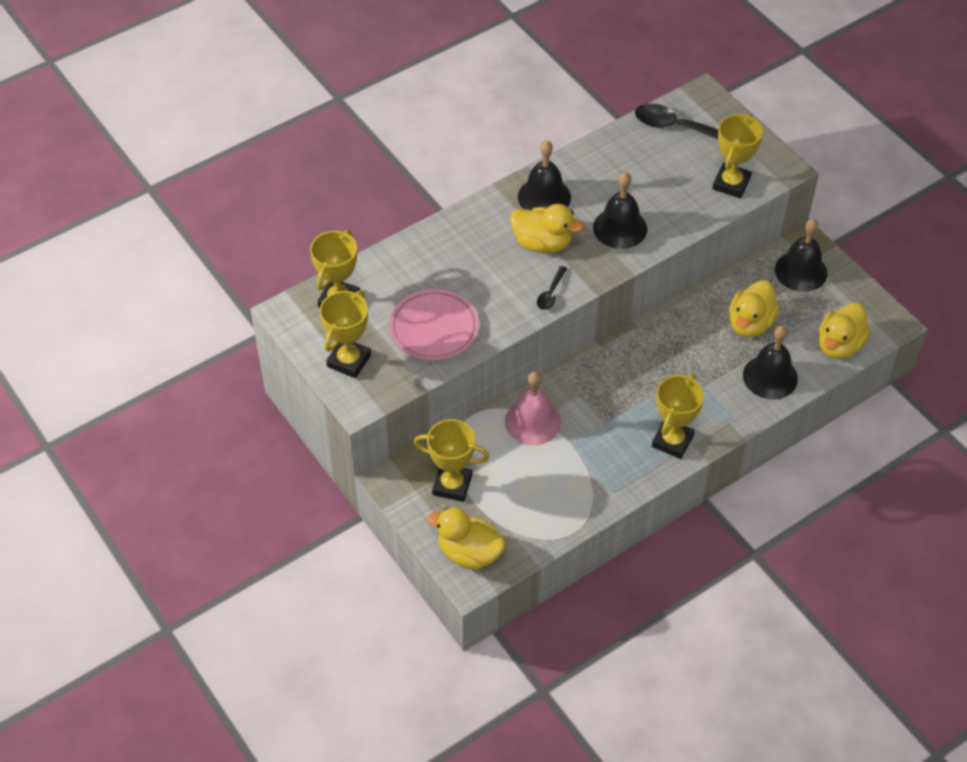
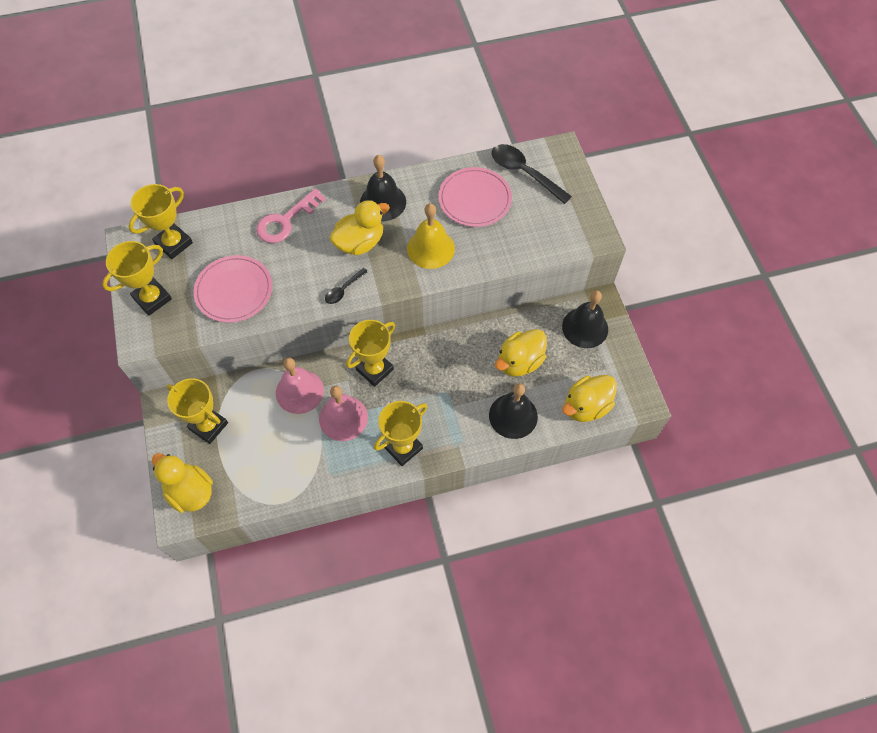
camera: 20 degrees right, 10 degrees up
yellow duck [510,204,583,253] -> yellow duck turned 75 degrees counterclockwise [330,200,390,255]
black bell [593,172,647,249] -> yellow bell [407,203,455,269]
yellow trophy [712,114,763,198] -> yellow trophy moved to [346,320,395,387]
none -> pink key [256,188,326,243]
none -> pink bell [319,386,368,441]
none -> pink plate [439,167,512,227]

